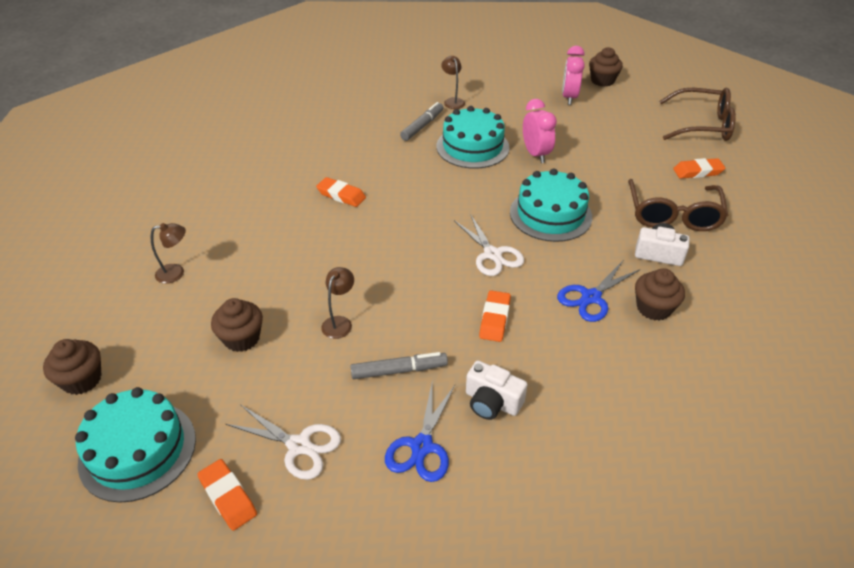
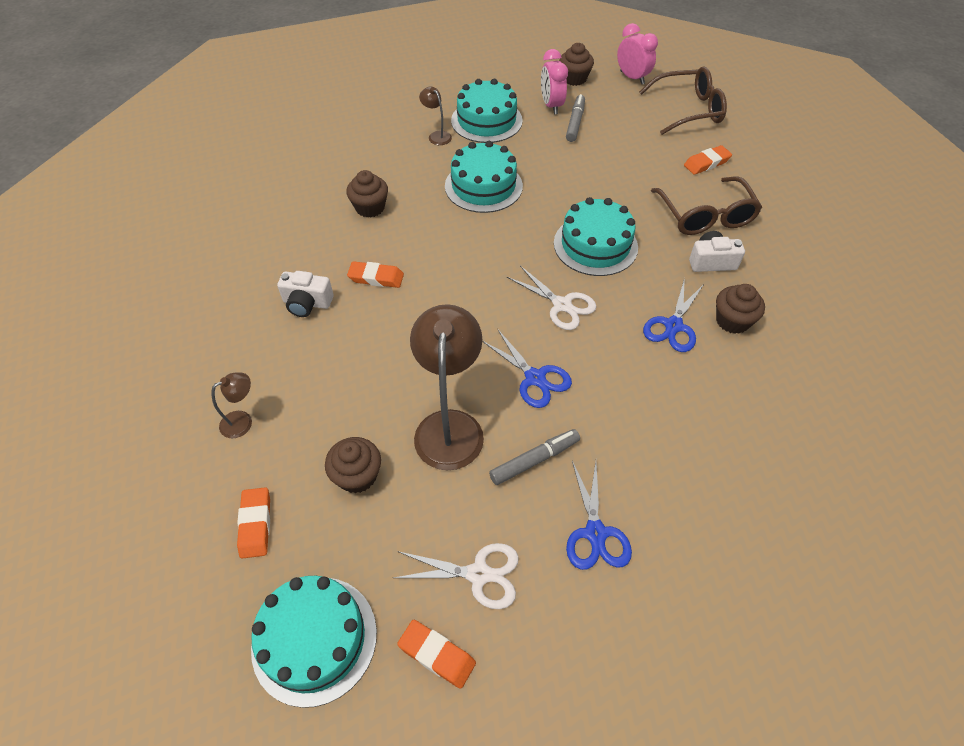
camera: 20 degrees left, 10 degrees up
brown cupcake [43,339,101,395] -> brown cupcake moved to [346,170,388,218]
brown lamp [321,267,354,339] -> brown lamp [410,304,484,470], size x2.13
grey marker [400,102,444,141] -> grey marker moved to [566,94,585,142]
white camera [466,361,528,420] -> white camera moved to [277,271,334,317]
orange eraser [479,290,511,342] -> orange eraser moved to [237,487,270,559]
pink clock [523,99,557,163] -> pink clock moved to [617,23,658,85]
none -> turquoise cake [451,79,523,143]
none -> blue scissors [482,330,572,408]

